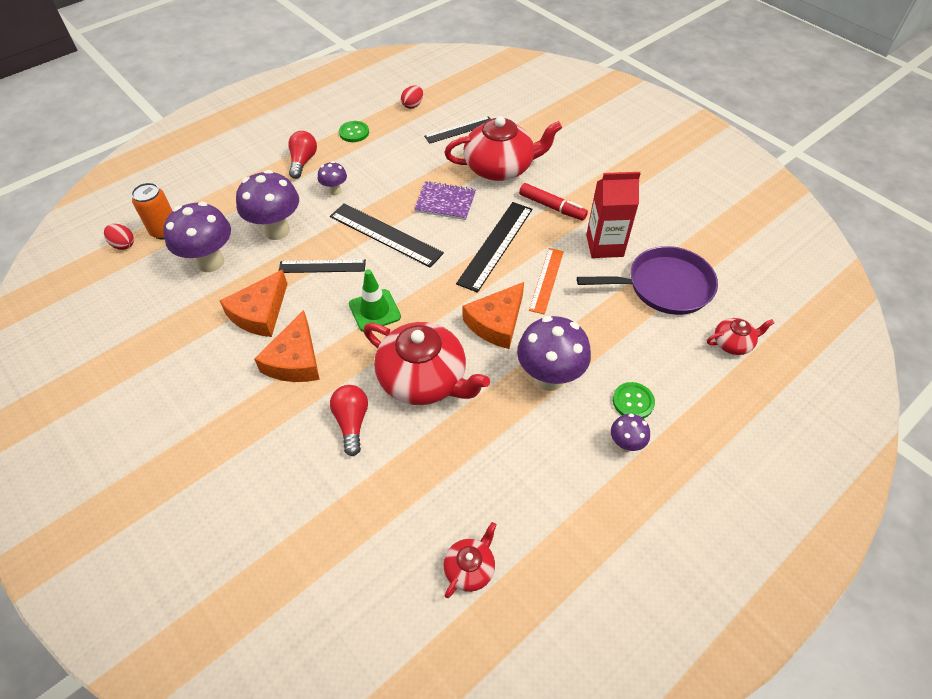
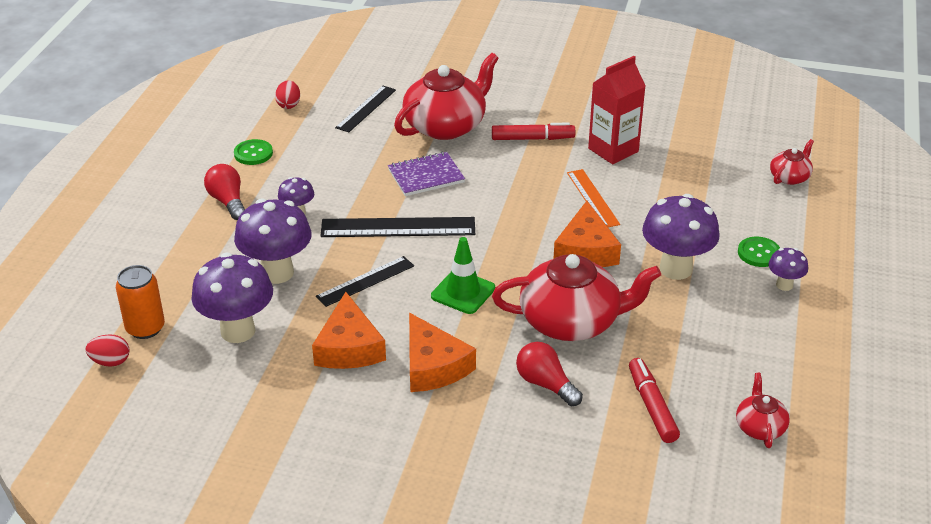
camera: 35 degrees left, 15 degrees down
black ruler [456,202,533,293] -> none
purple pan [577,246,718,315] -> none
none -> red marker [629,358,680,443]

